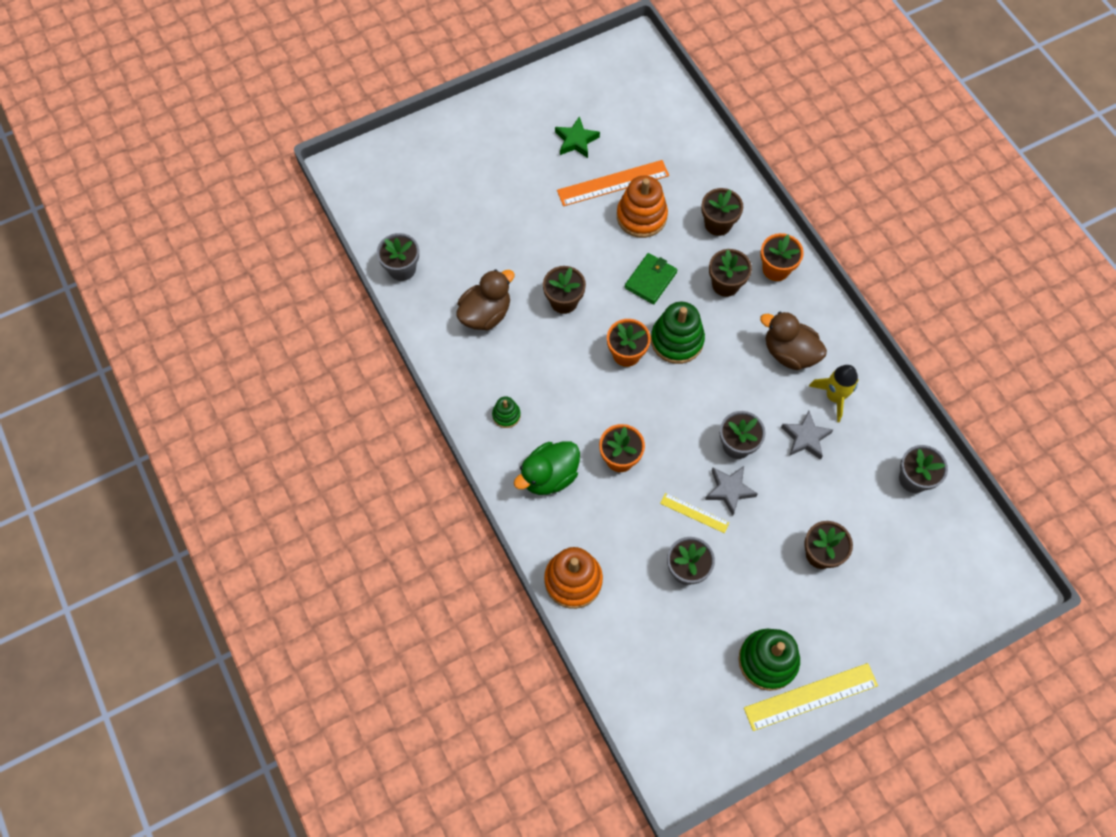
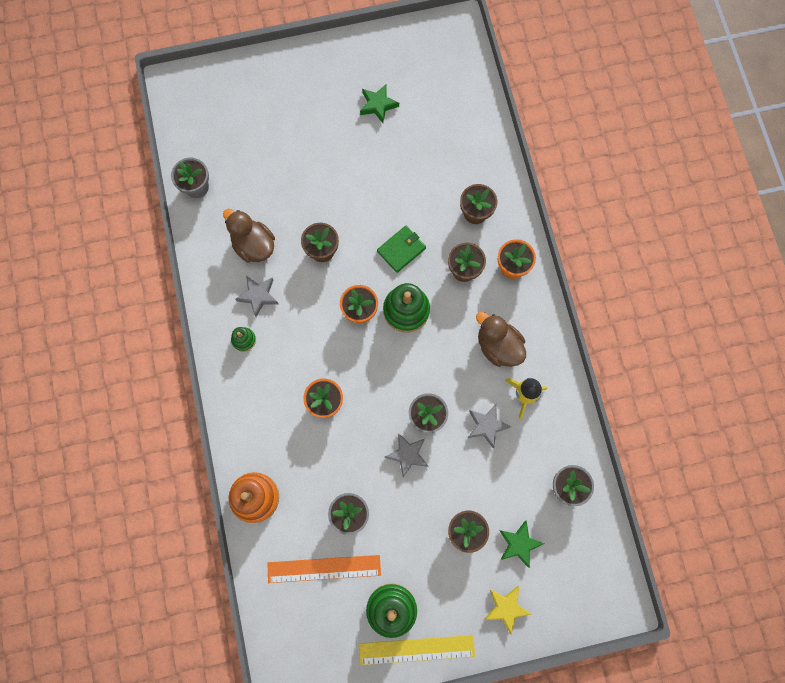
camera: 15 degrees right, 10 degrees up
brown duck [456,269,515,330] -> brown duck turned 105 degrees counterclockwise [223,209,275,262]
green duck [514,441,580,495] -> none
orange ruler [557,160,669,206] -> orange ruler moved to [268,555,381,583]
orange stacking toy [617,175,668,238] -> none
yellow ruler [660,493,729,533] -> none
none -> grey star [235,276,278,317]
none -> yellow star [485,586,531,634]
none -> green star [499,521,544,568]

